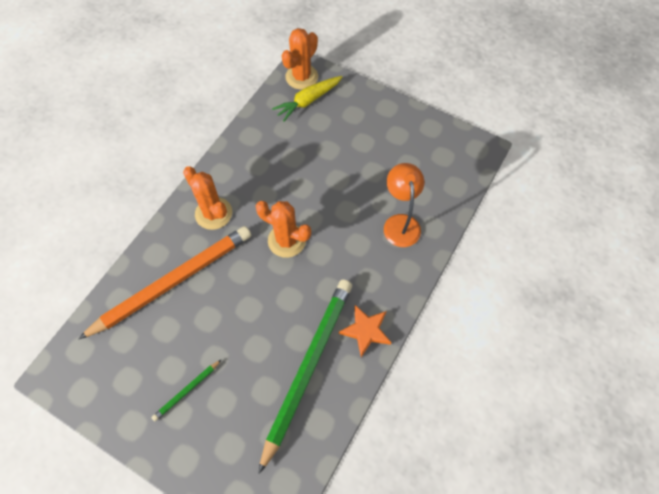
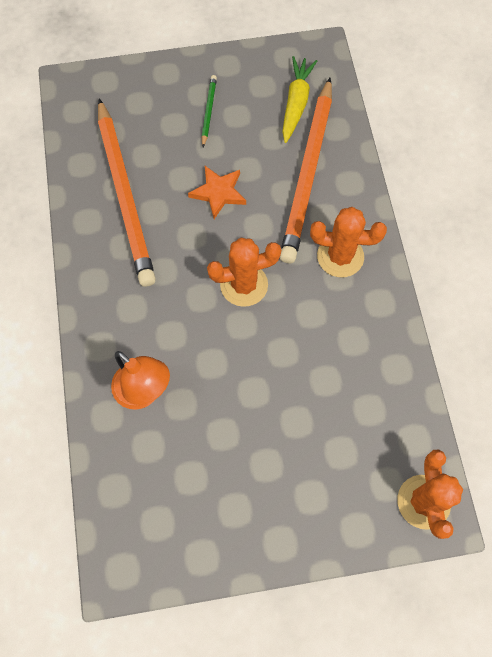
camera: 140 degrees right, 5 degrees up
green pencil [258,279,352,474] -> orange pencil [98,98,156,287]
yellow carrot [272,76,342,122] -> yellow carrot moved to [282,56,317,143]
orange star [339,305,392,357] -> orange star moved to [188,166,246,219]

